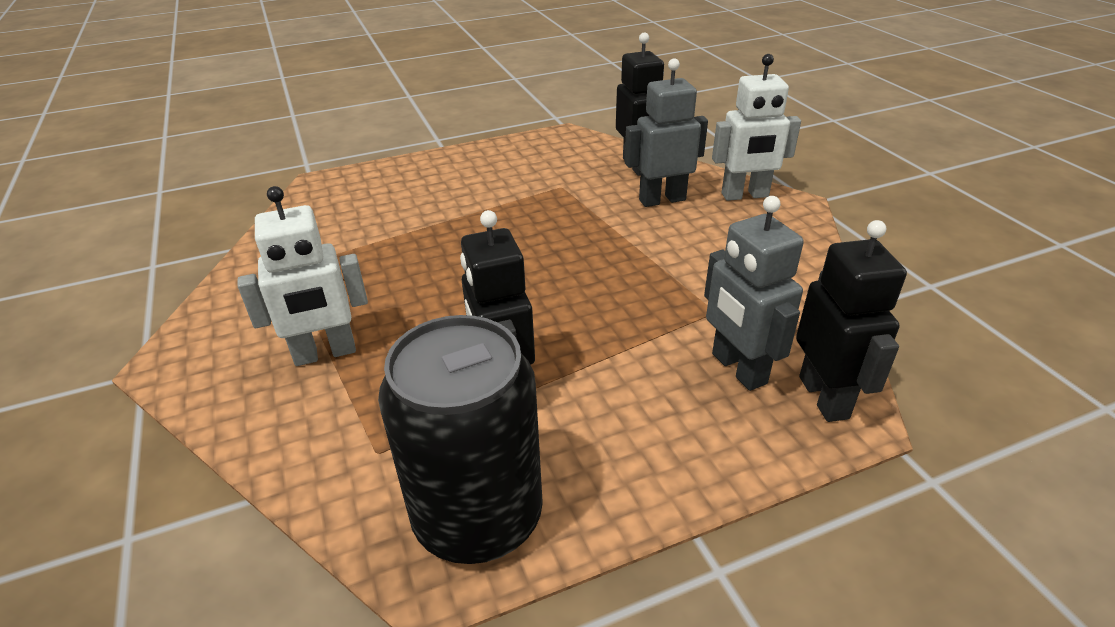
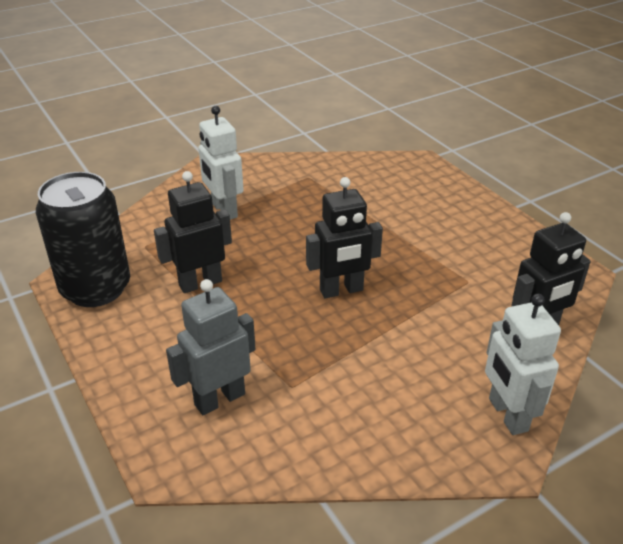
camera: 80 degrees right, 0 degrees up
grey robot [625,58,708,207] -> none
black robot [796,220,907,422] -> black robot moved to [306,177,383,298]

